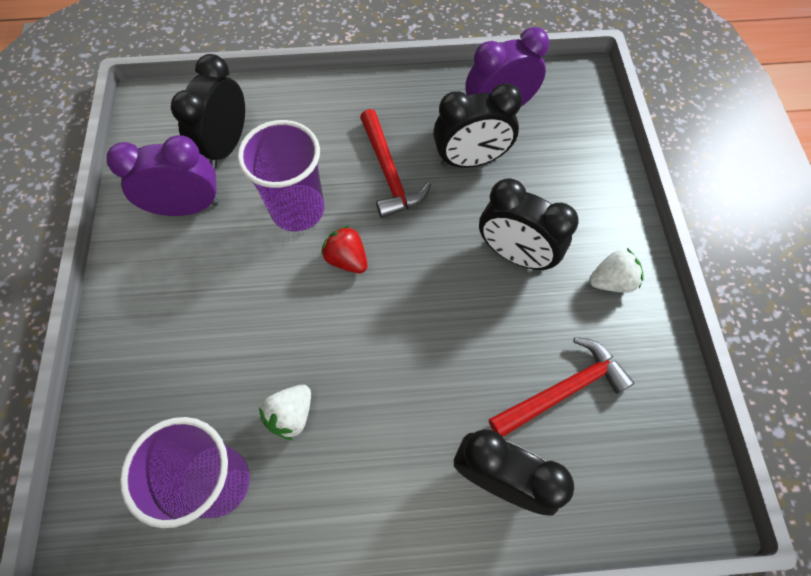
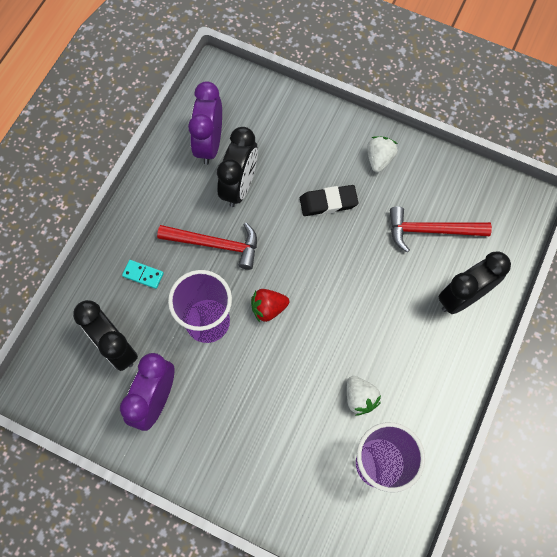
camera: 60 degrees left, 5 degrees up
black clock [479,178,579,271] -> black eraser [300,185,359,216]
red hammer [489,337,634,437] -> red hammer turned 90 degrees counterclockwise [390,206,492,252]
none -> turquoise domino [122,260,164,289]

